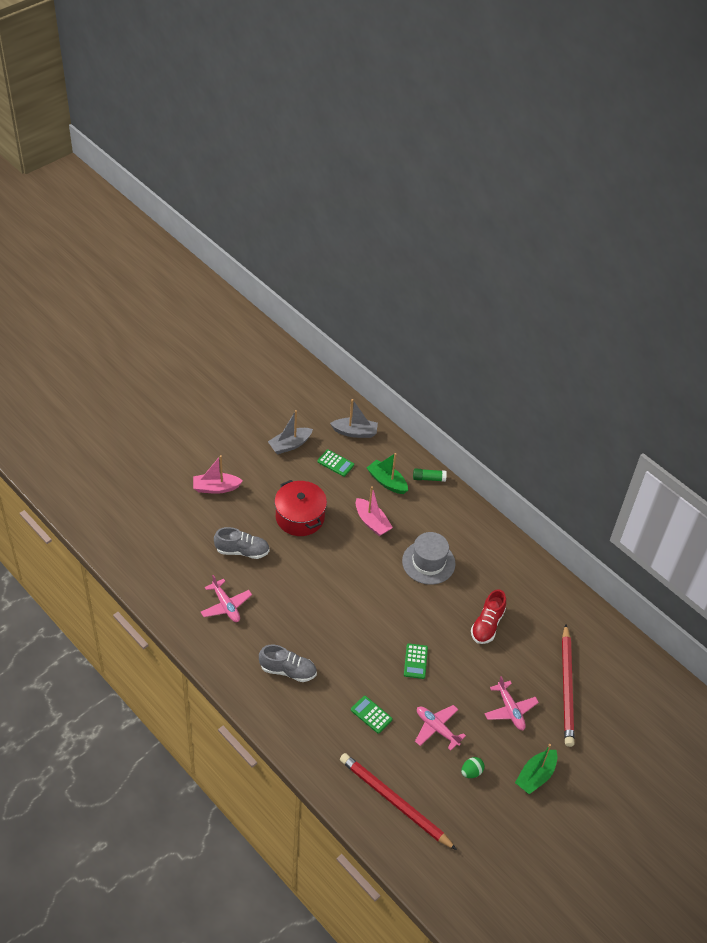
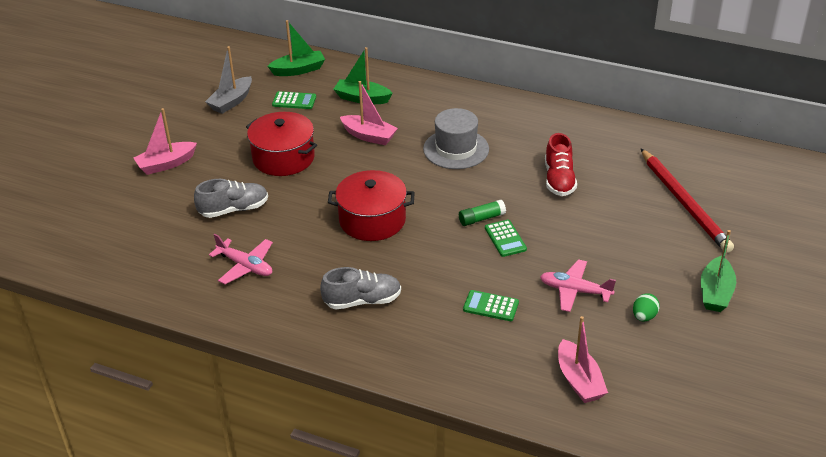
camera: 20 degrees left, 10 degrees down
grey boat [330,399,378,438] -> green boat [267,20,325,76]
red pencil [340,753,457,850] -> pink boat [558,316,608,403]
green glue stick [413,469,447,482] -> green glue stick moved to [459,200,506,226]
pink plane [485,676,539,730] -> none
none -> red pot [328,170,415,241]

